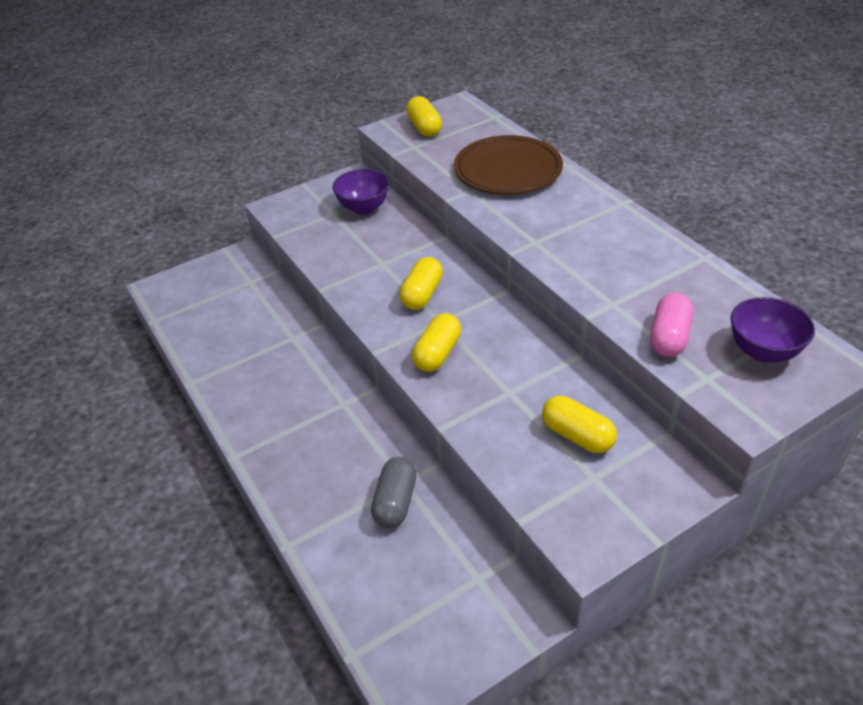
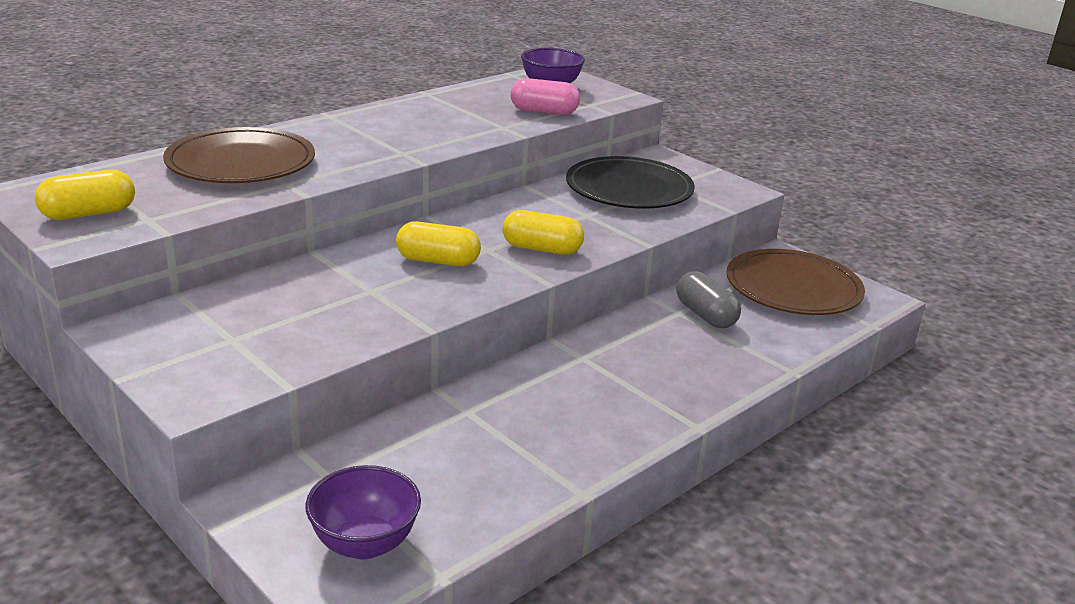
camera: 105 degrees left, 15 degrees down
purple bowl [333,169,390,215] -> purple bowl moved to [305,465,421,560]
grey capsule [371,457,417,528] -> grey capsule turned 60 degrees clockwise [676,271,741,328]
yellow capsule [542,396,617,453] -> black plate [566,156,695,208]
none -> brown plate [726,249,865,315]

